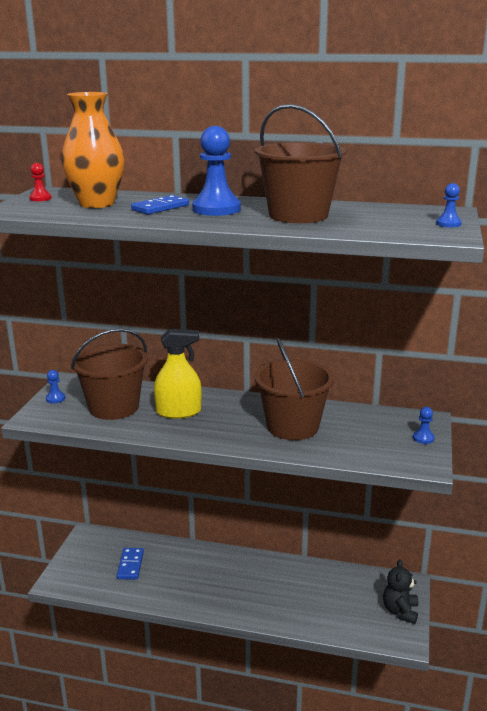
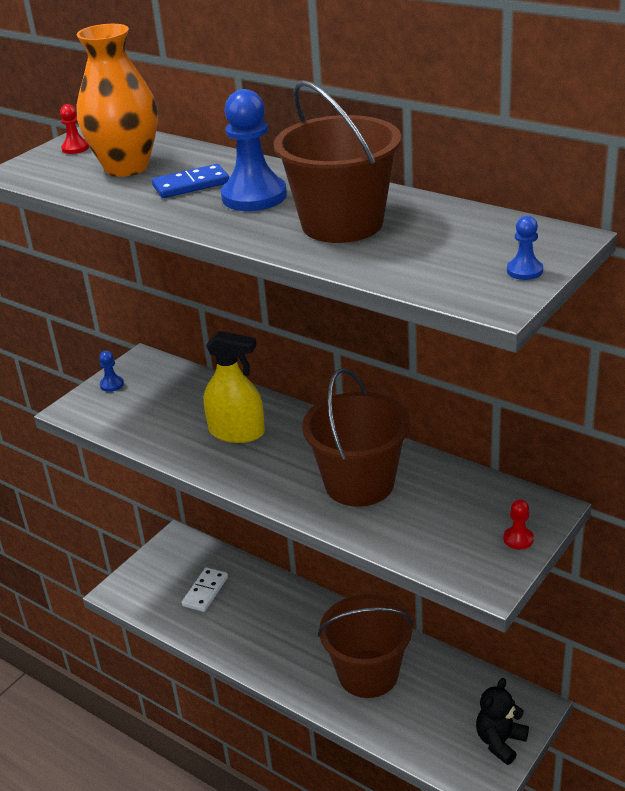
camera: 25 degrees right, 10 degrees up
brown bucket [71,328,148,420] -> brown bucket moved to [318,595,413,698]
blue domino [117,548,144,579] -> white domino [182,567,228,612]
blue pawn [413,407,435,444] -> red pawn [504,499,534,550]

